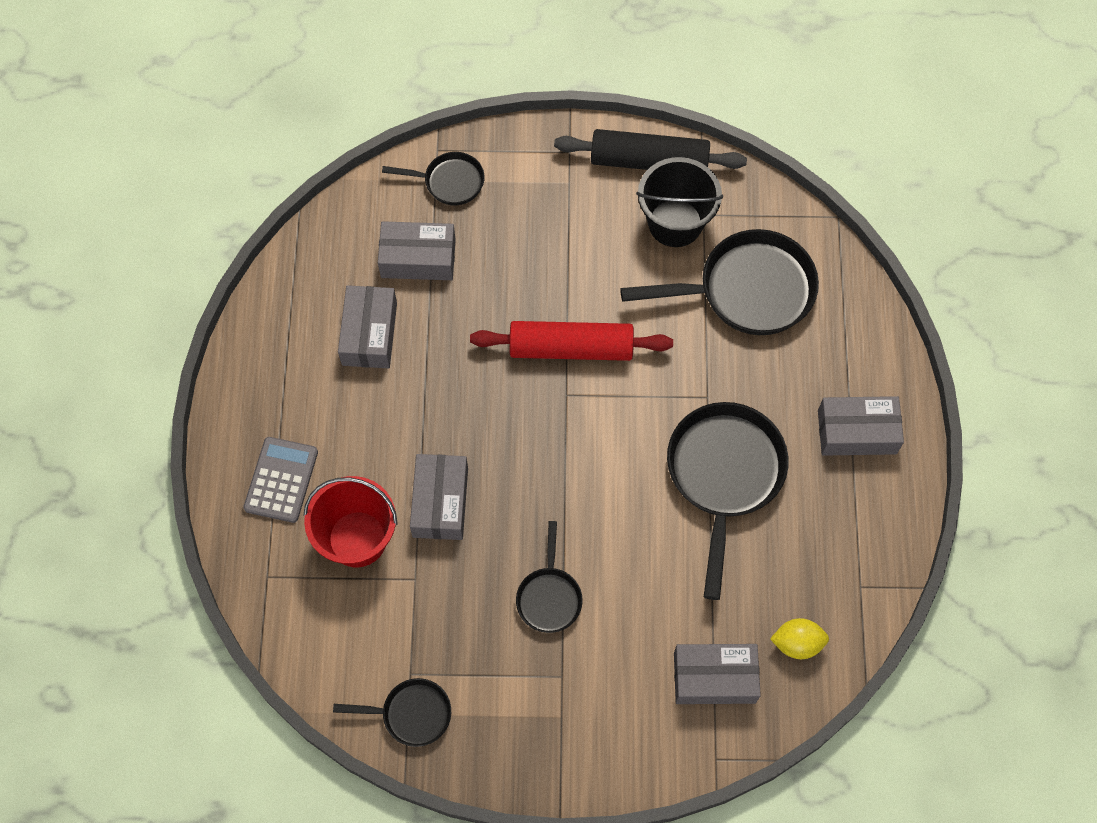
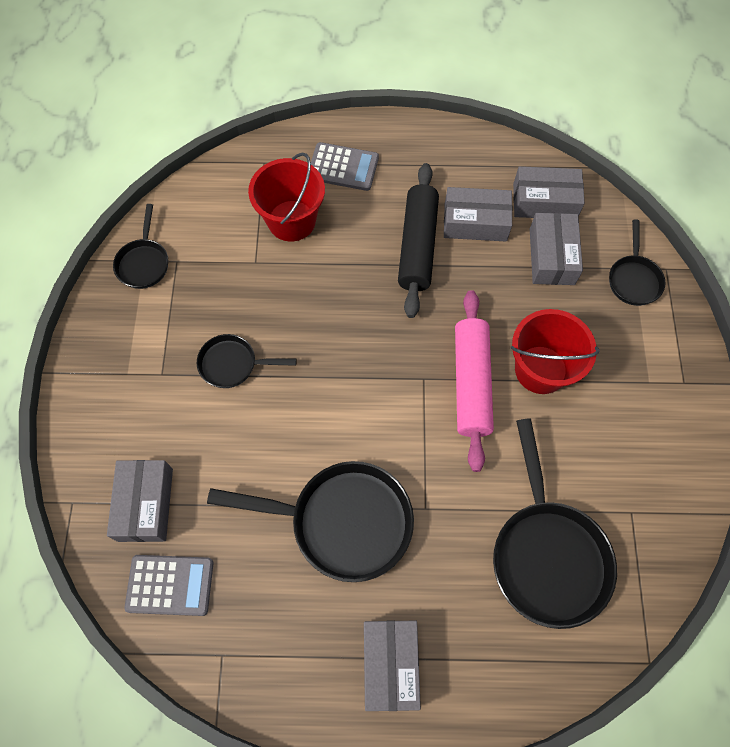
camera: 90 degrees right, 0 degrees up
grey box [410,454,468,540] -> grey box moved to [513,166,585,218]
red rolling pin [470,321,673,361] -> pink rolling pin [455,290,494,472]
black rolling pin [554,129,747,170] -> black rolling pin moved to [398,163,439,318]
black bucket [636,157,723,247] -> none
yellow lemon [770,618,829,659] -> grey calculator [124,555,213,616]
none -> red bucket [511,309,600,394]

